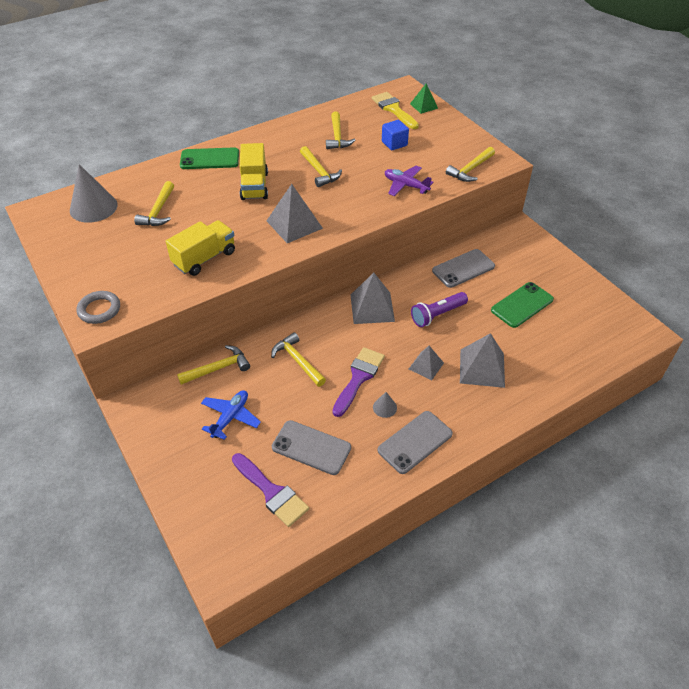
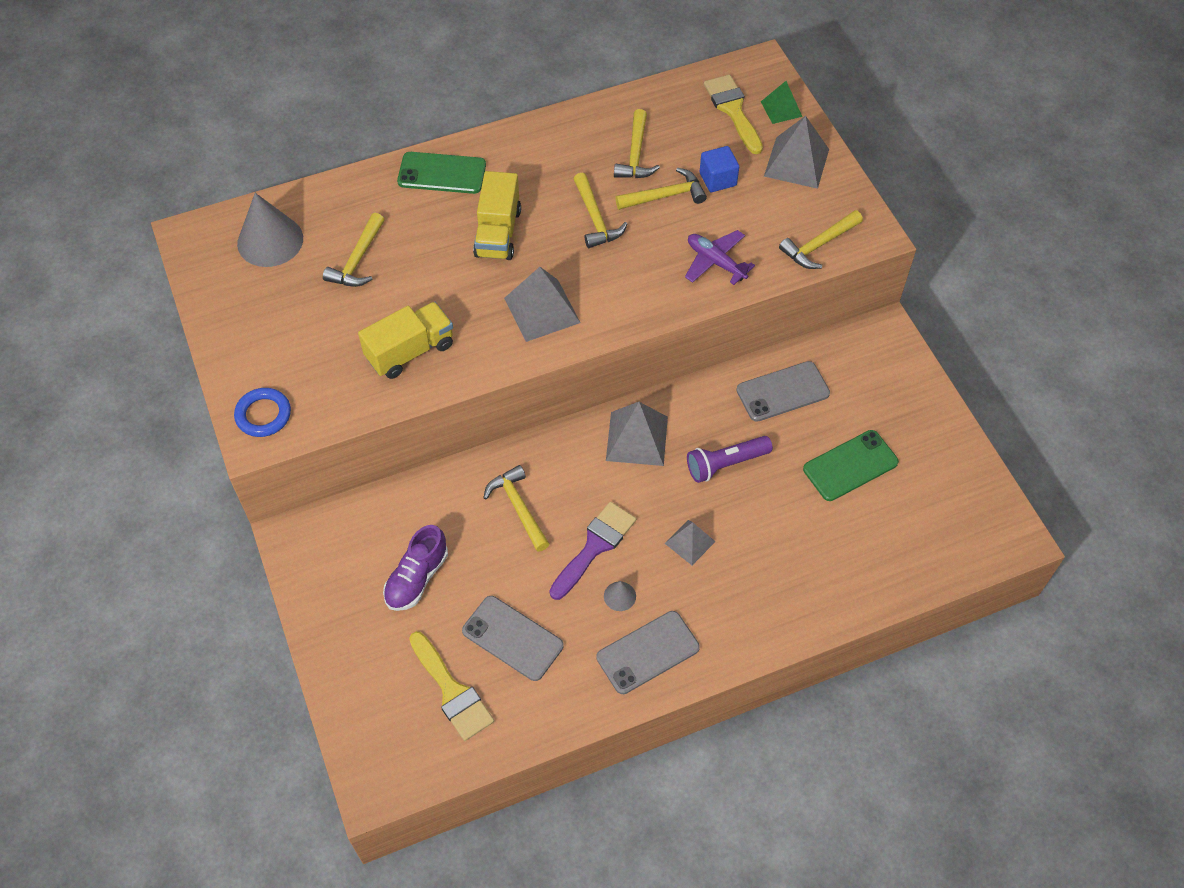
camera: 10 degrees right, 10 degrees up
grey ring [76,291,120,324] -> blue ring [234,388,291,437]
yellow hammer [177,345,250,385] -> yellow hammer moved to [615,168,707,210]
blue plane [201,390,261,440] -> purple shoe [383,525,448,611]
purple brush [232,453,309,527] -> yellow brush [409,632,494,741]
grey pyramid [460,333,505,388] -> grey pyramid moved to [764,116,829,189]

